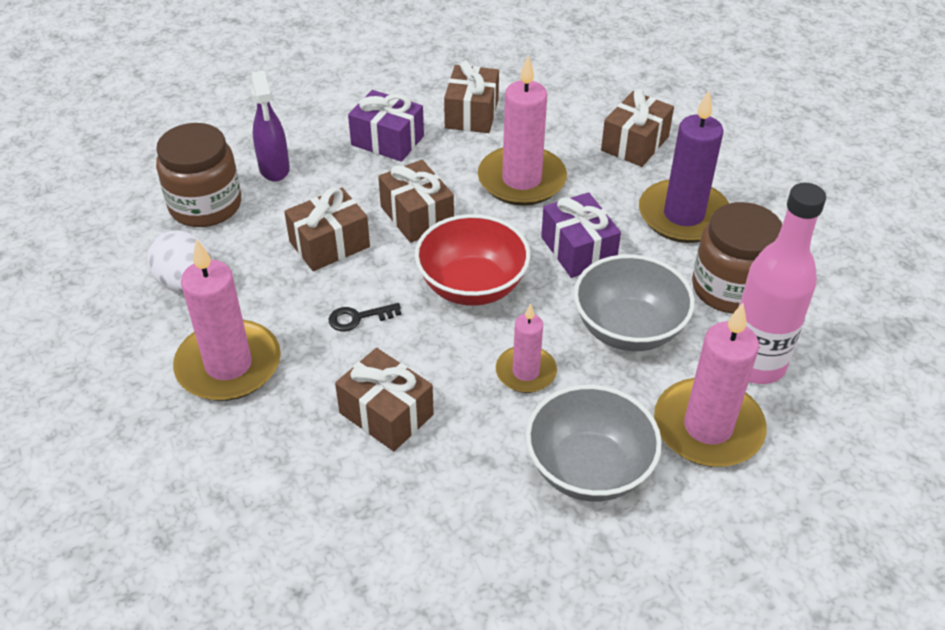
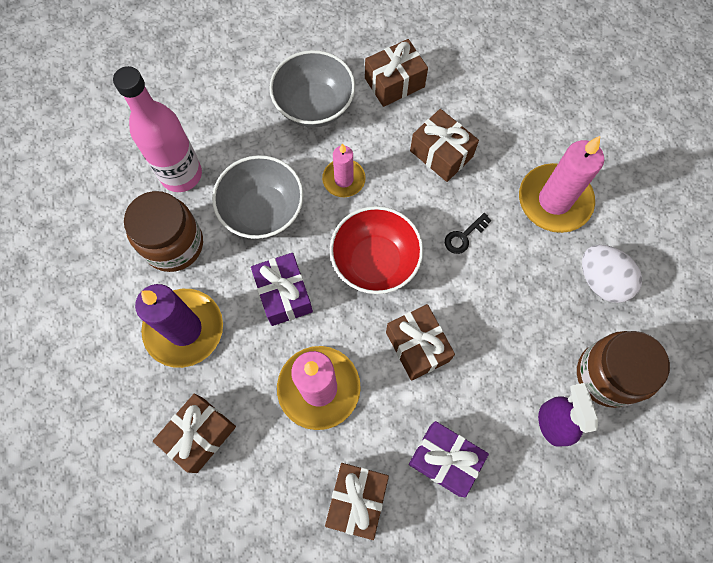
camera: 175 degrees left, 25 degrees up
brown gift [284,187,370,271] -> brown gift moved to [365,39,428,107]
black key [329,303,401,331] -> black key turned 150 degrees clockwise [445,213,492,254]
pink candle [654,303,767,467] -> none

